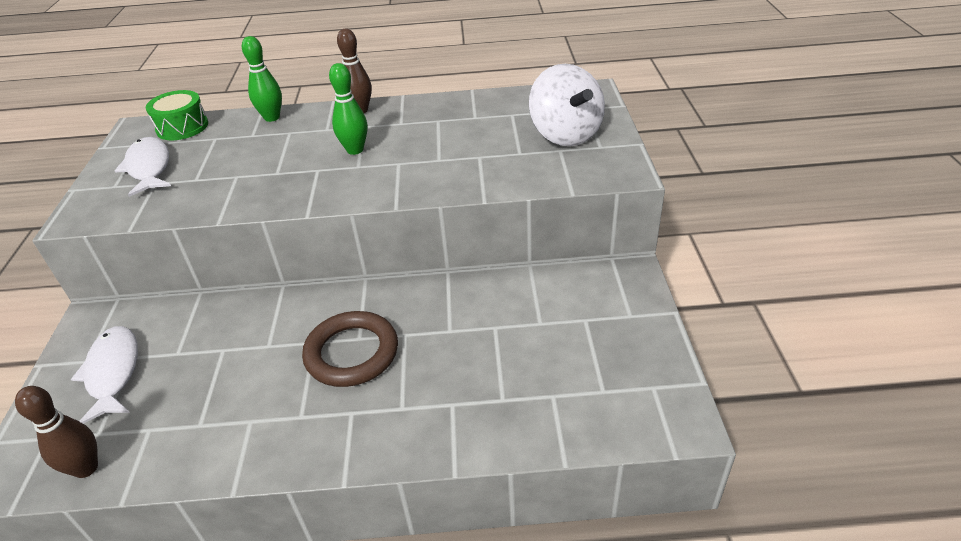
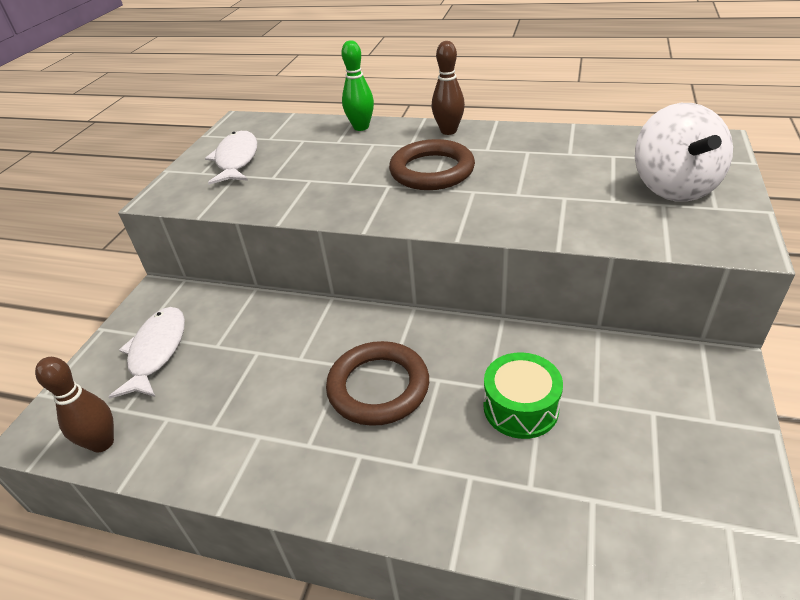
camera: 20 degrees right, 0 degrees up
green drum [146,90,208,140] -> green drum moved to [484,352,563,439]
green bowling pin [329,63,368,155] -> brown ring [389,139,475,190]

